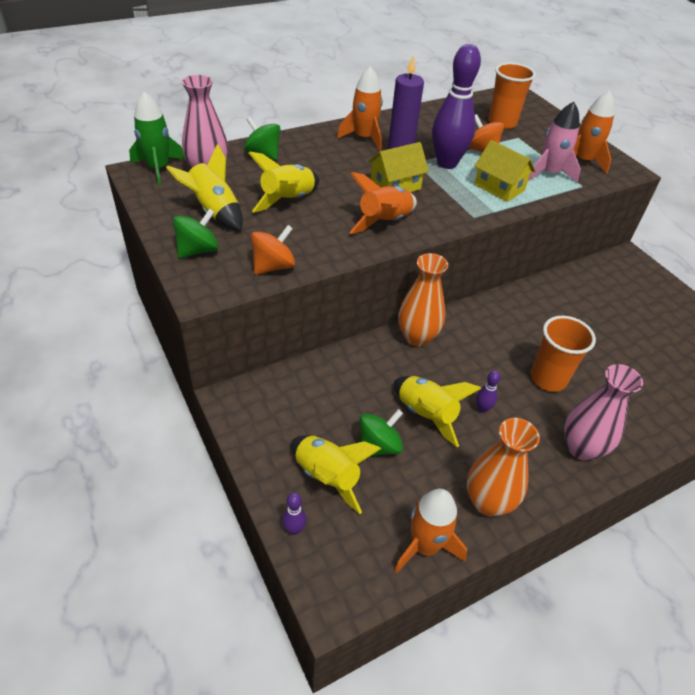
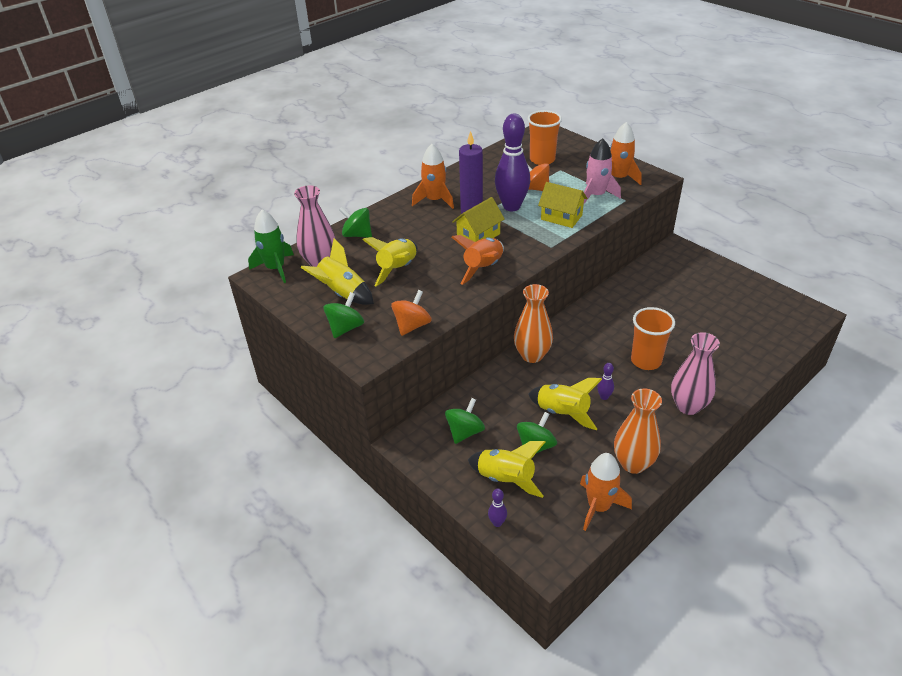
camera: 10 degrees left, 5 degrees down
none -> green spinning top [445,398,485,444]

